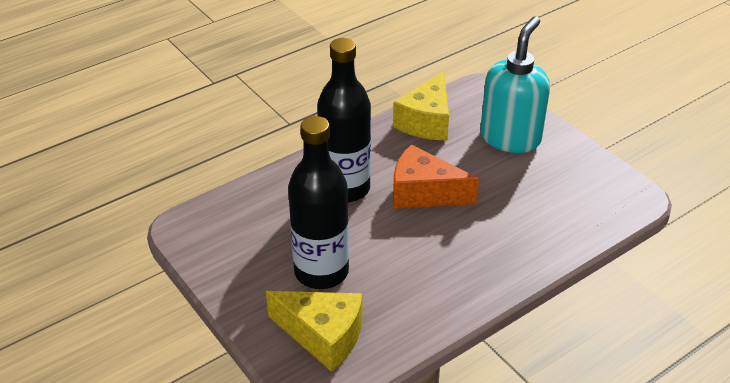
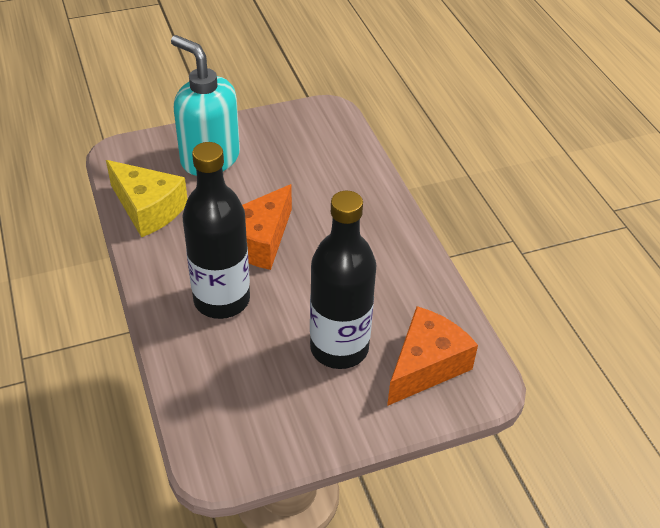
camera: 75 degrees left, 5 degrees up
yellow cheese [266,291,362,372] -> orange cheese [387,306,478,406]

